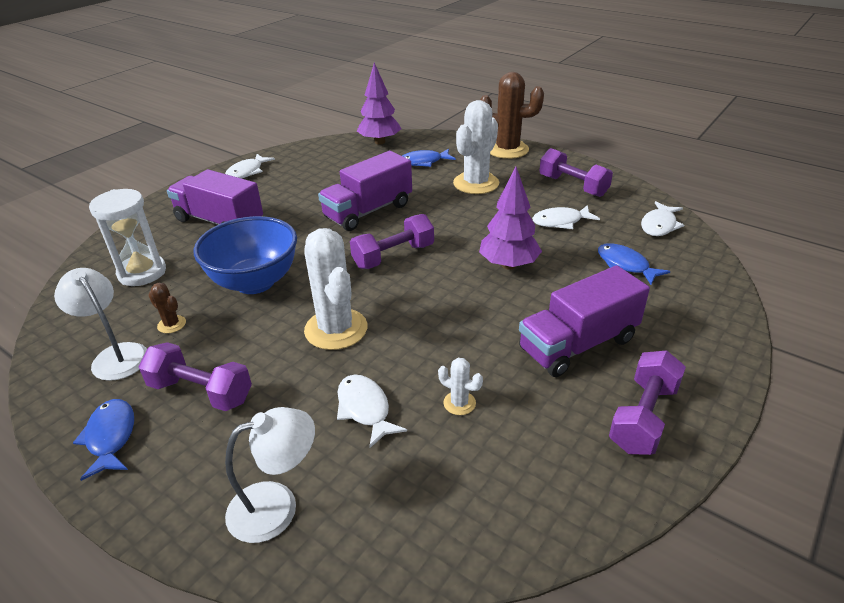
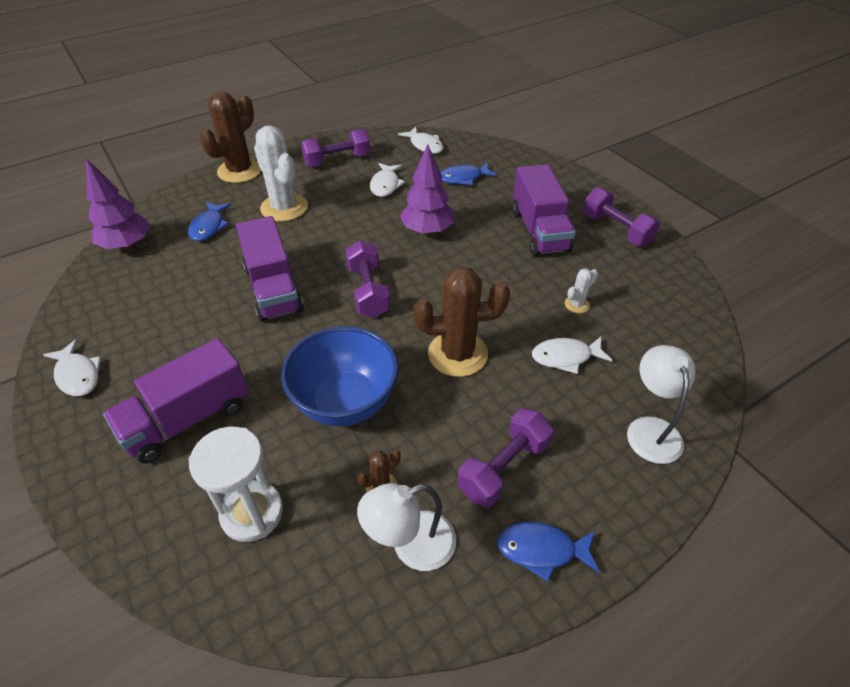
camera: 70 degrees left, 10 degrees up
white cactus [304,228,367,350] -> brown cactus [413,266,510,377]

